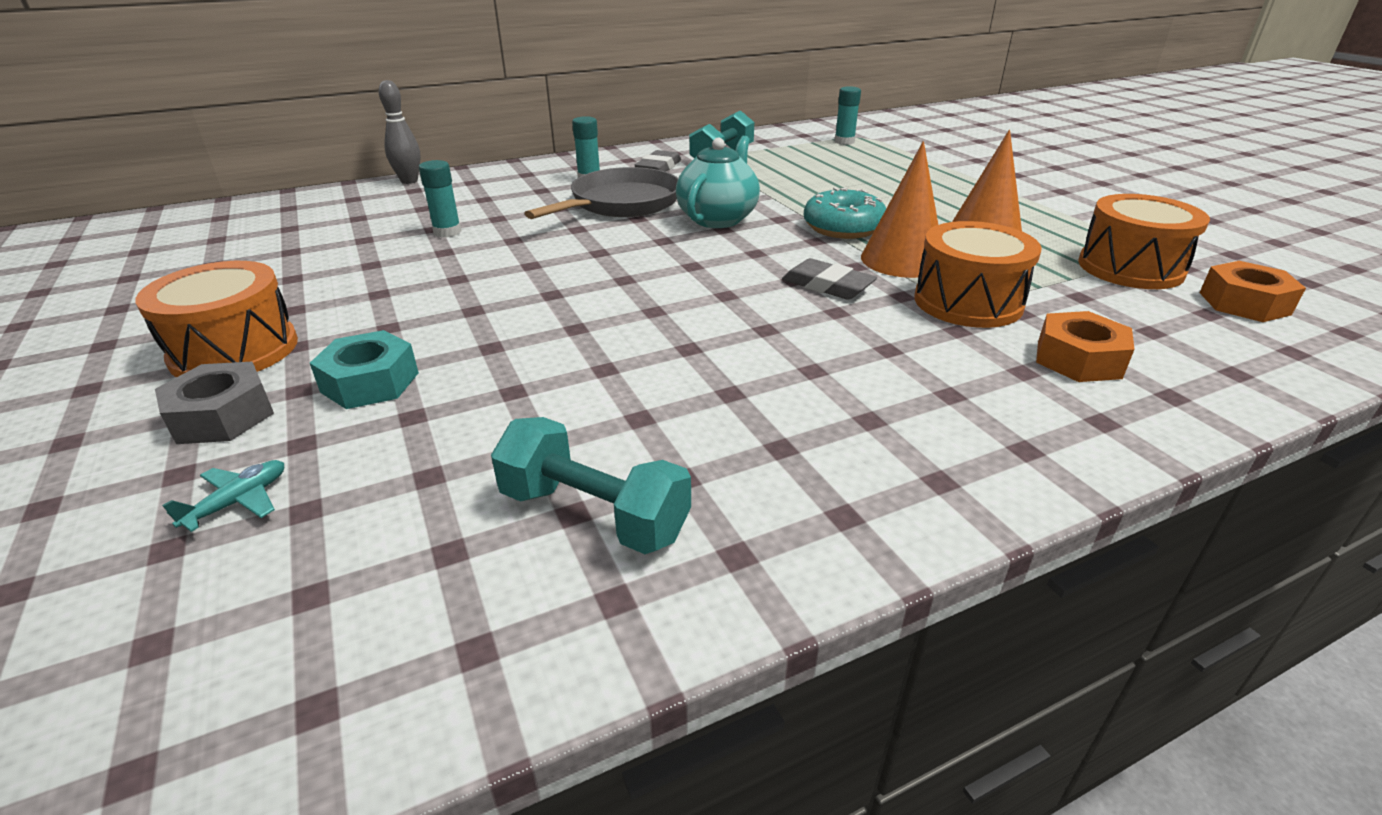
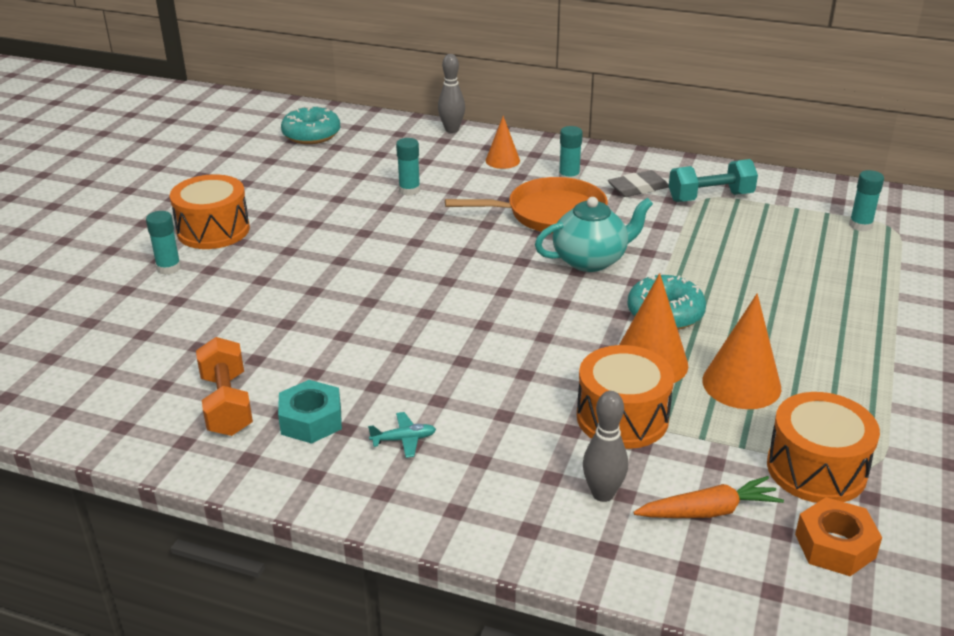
camera: 45 degrees right, 0 degrees up
grey nut [155,362,274,444] -> turquoise glue stick [146,211,181,275]
turquoise plane [162,460,284,532] -> turquoise plane moved to [368,412,436,458]
turquoise nut [310,330,419,409] -> turquoise nut moved to [278,380,342,444]
turquoise dumbbell [491,417,691,554] -> orange dumbbell [196,337,253,436]
grey pan [524,167,678,219] -> orange pan [445,177,608,233]
grey eraser [782,258,877,300] -> none
orange nut [1036,311,1135,382] -> grey bowling pin [583,391,628,502]
none -> turquoise donut [281,106,340,144]
none -> orange cone [486,116,520,169]
none -> orange carrot [633,476,784,518]

